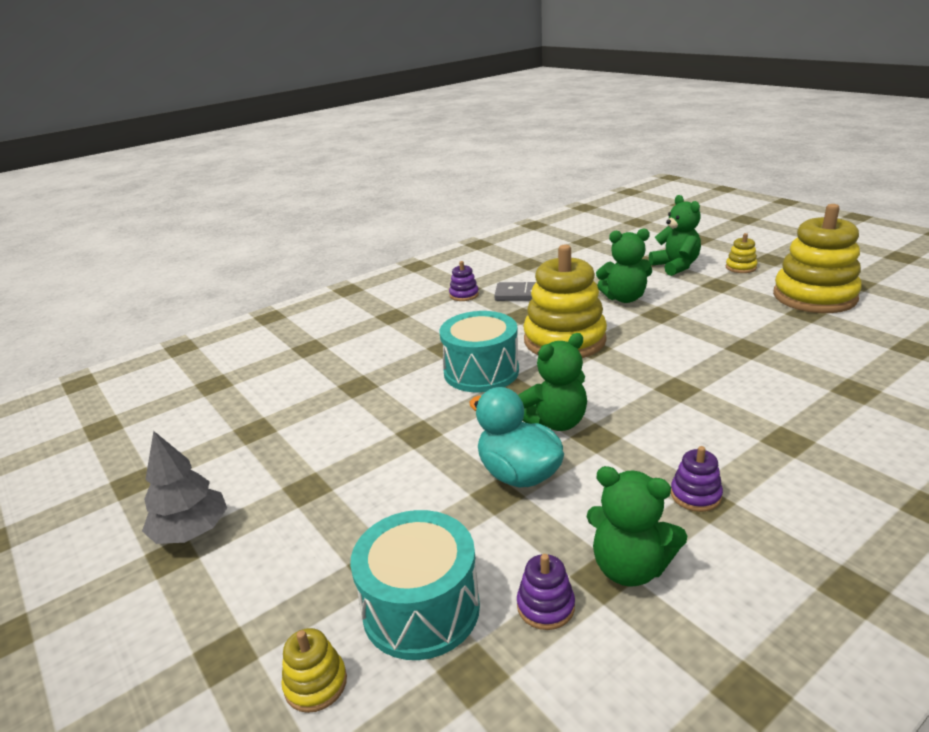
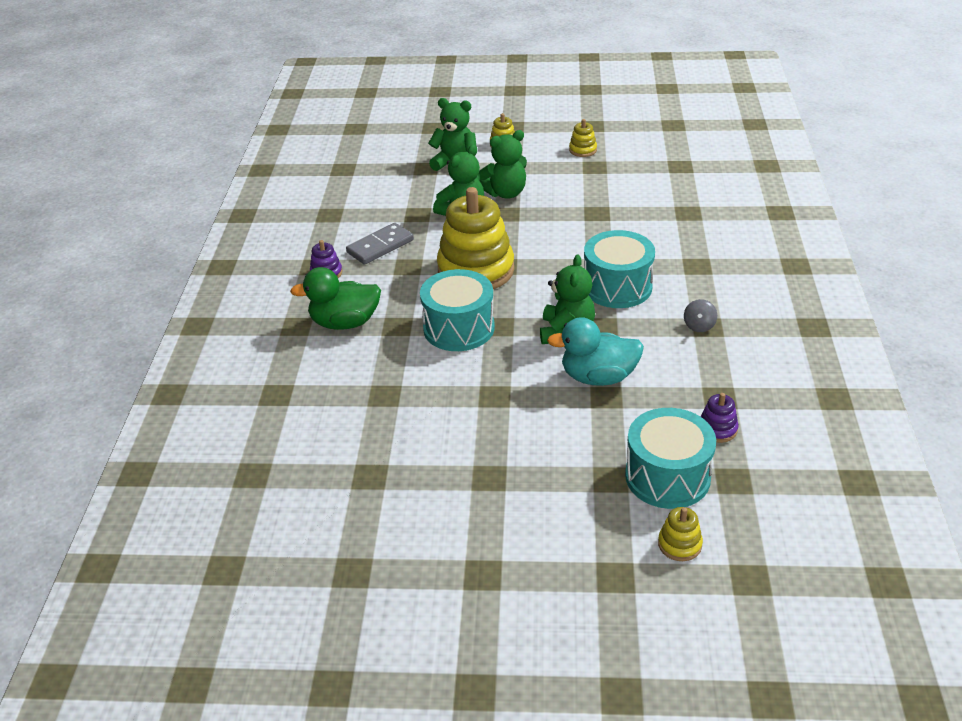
camera: 50 degrees left, 10 degrees up
grey tree [142,431,227,544] -> none
green teddy bear [587,466,687,587] -> green teddy bear moved to [479,130,527,199]
purple stacking toy [671,446,723,512] -> grey spinning top [684,299,717,332]
yellow stacking toy [773,204,862,313] -> yellow stacking toy [569,119,597,157], size x0.42
none -> green duck [290,267,381,330]
none -> turquoise drum [584,230,655,308]

